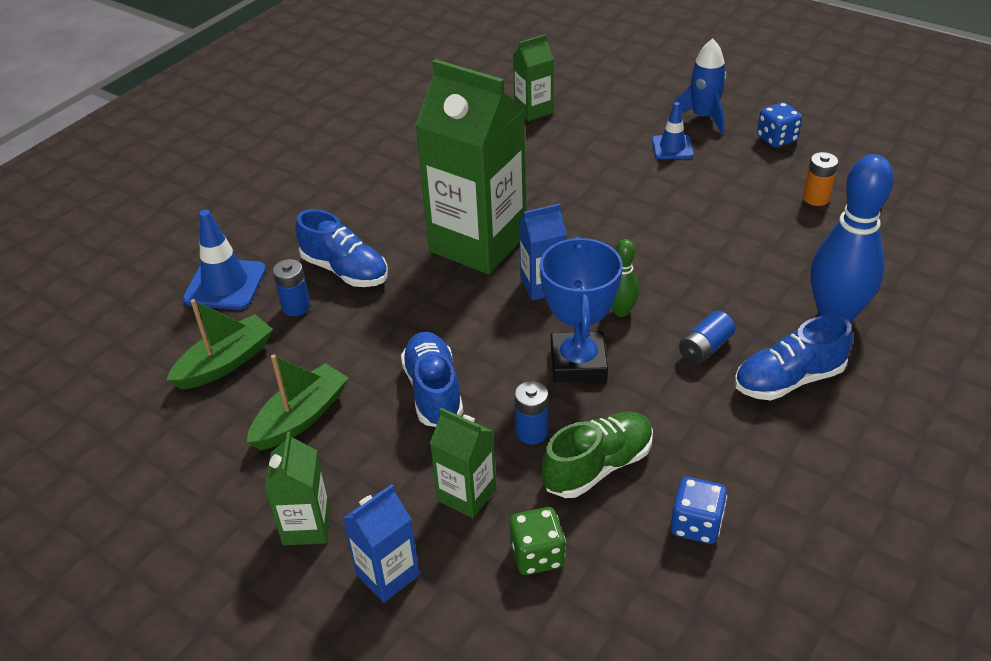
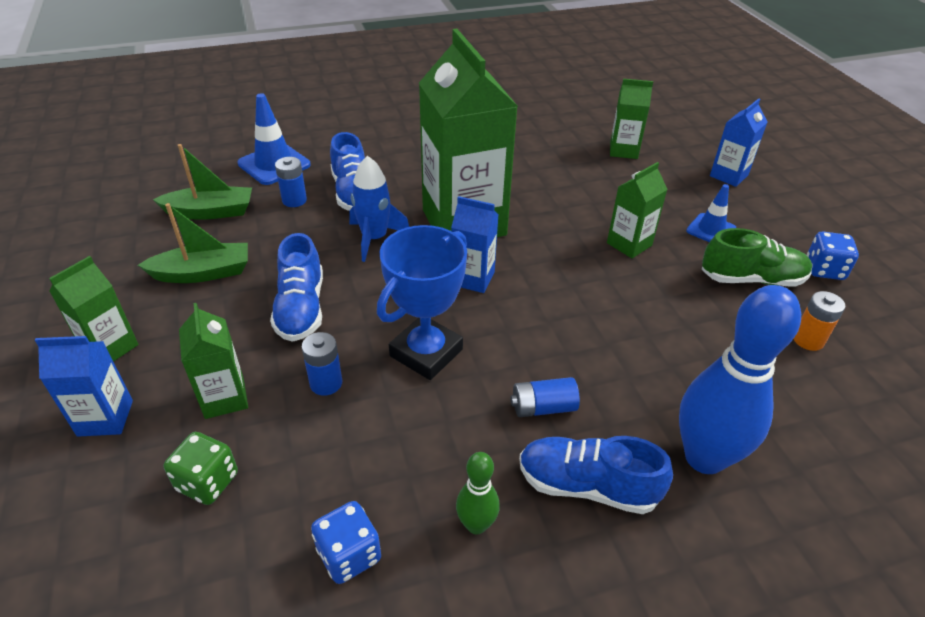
camera: 35 degrees right, 0 degrees up
blue shoe [401,332,463,427] -> blue shoe turned 150 degrees clockwise [270,233,323,342]
green shoe [541,411,653,498] -> green shoe moved to [701,228,812,287]
green bowling pin [612,239,639,317] -> green bowling pin moved to [456,452,500,535]
blue rocket [672,38,727,134] -> blue rocket moved to [349,156,409,262]
none -> green carton [607,162,668,258]
none -> blue carton [710,98,768,187]

